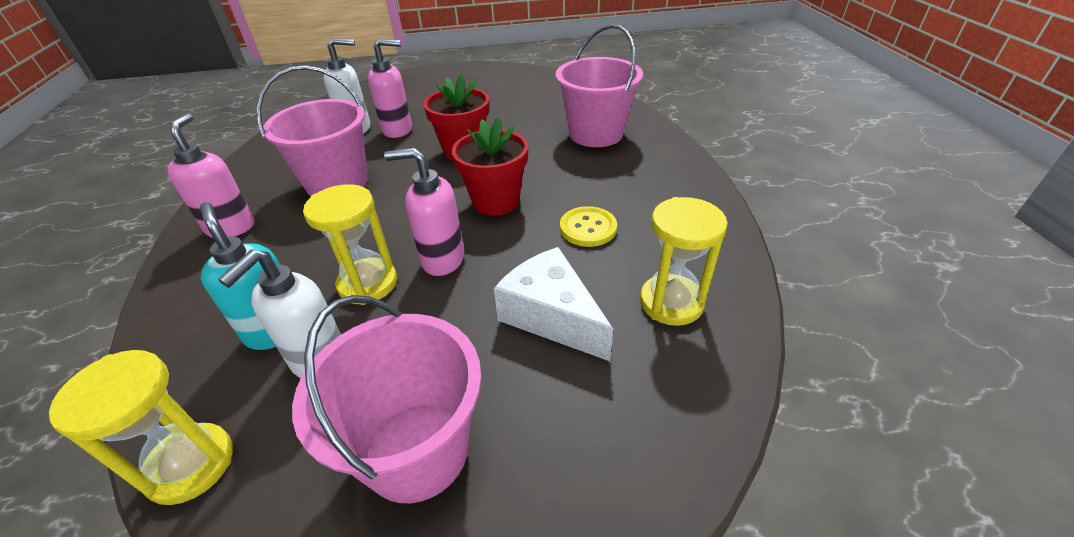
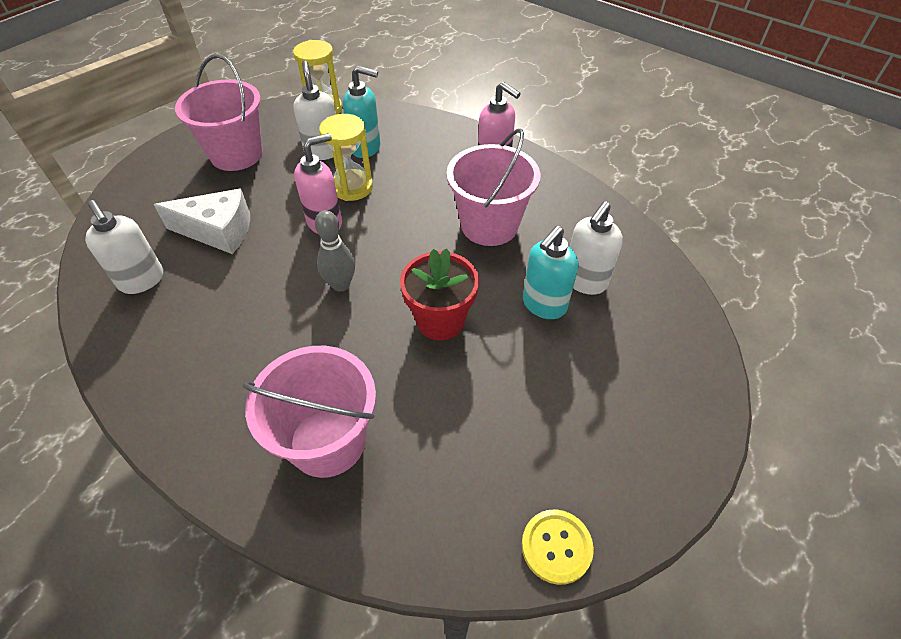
camera: 135 degrees right, 10 degrees up
pink soap dispenser [368,38,412,138] -> turquoise soap dispenser [523,226,578,319]
red flower pot [452,117,528,216] -> grey bowling pin [315,210,355,292]
yellow button [560,206,617,247] -> yellow button moved to [522,510,594,585]
yellow hourglass [640,197,728,326] -> white soap dispenser [85,200,163,294]

